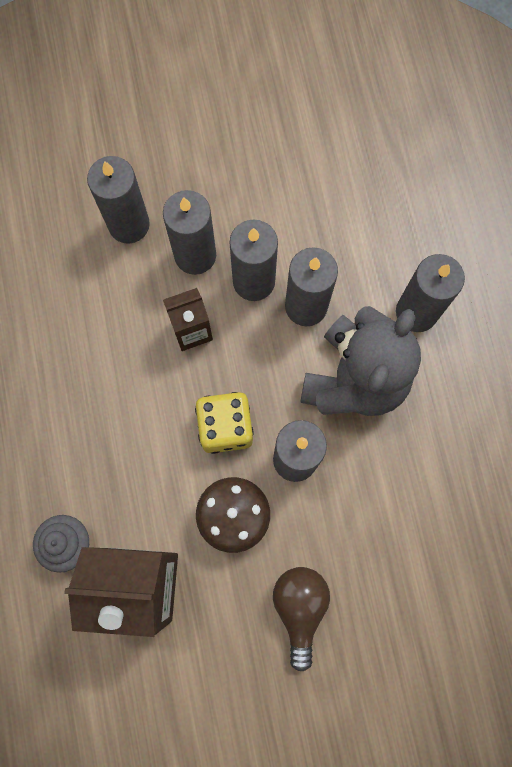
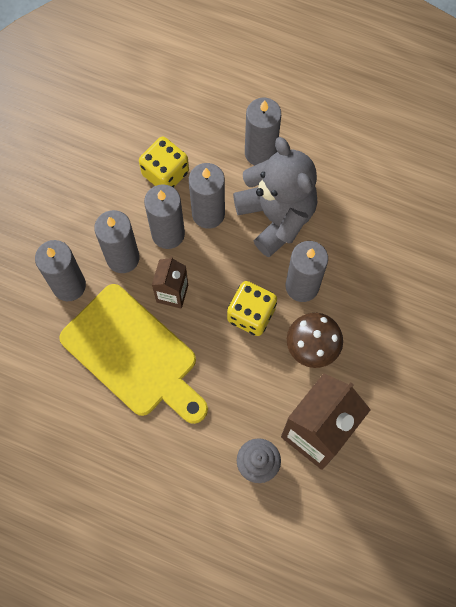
camera: 55 degrees left, 5 degrees down
brown light bulb [273,567,330,671] -> none
none -> yellow cutting board [59,284,208,424]
none -> yellow dice [139,136,189,188]

